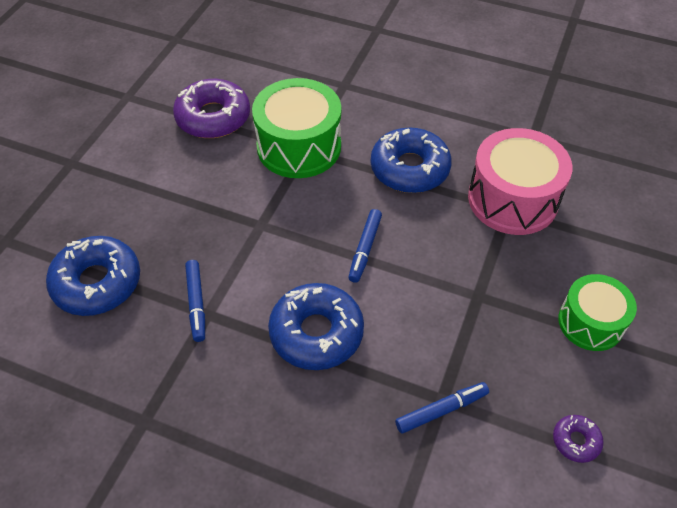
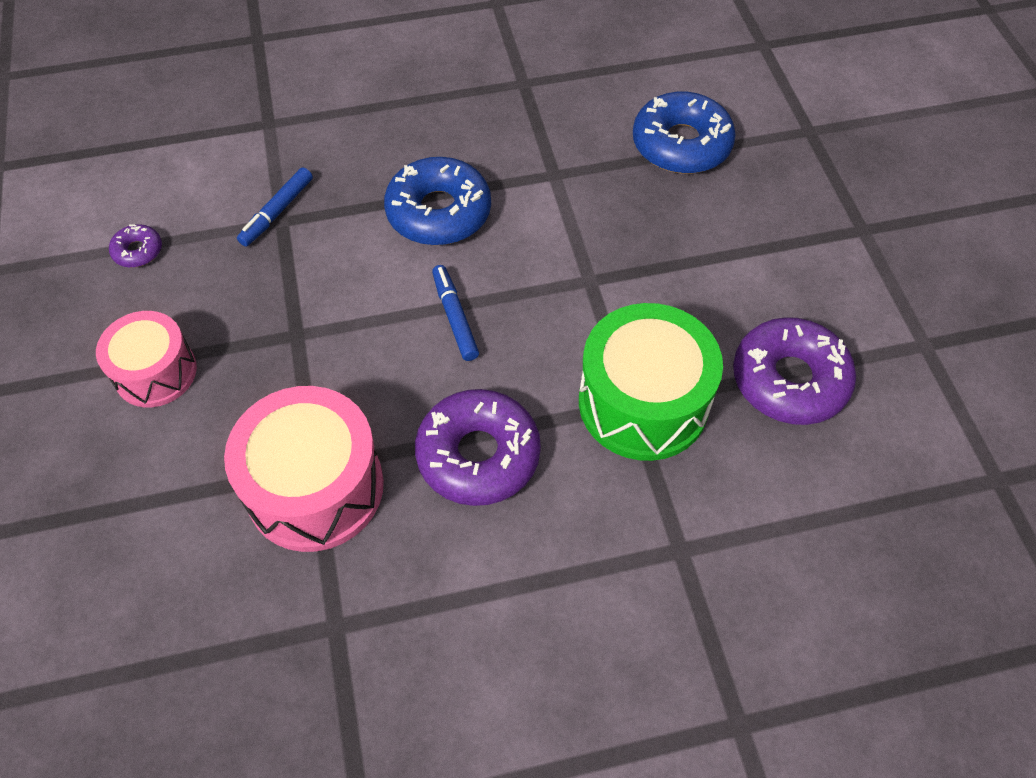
camera: 145 degrees right, 5 degrees up
blue marker [185,260,205,342] -> none
blue donut [371,127,452,193] -> purple donut [415,389,541,506]
green drum [558,274,637,351] -> pink drum [96,311,197,407]

